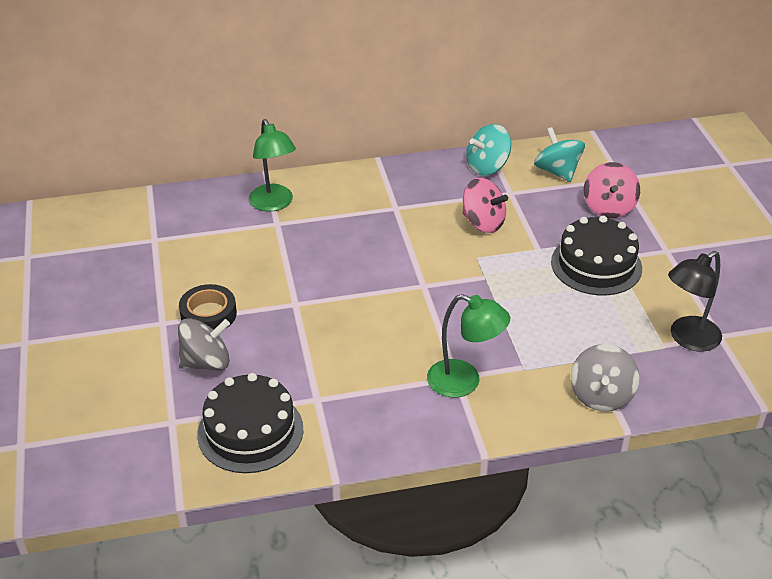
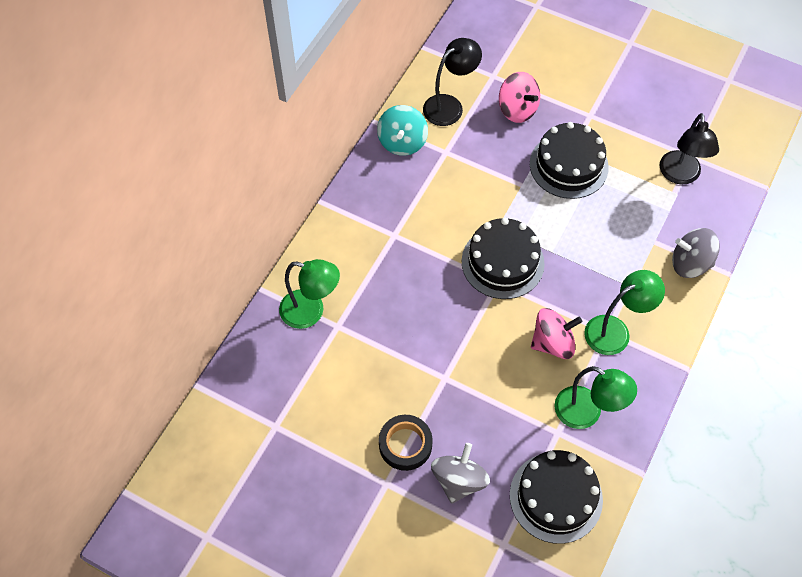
camera: 50 degrees left, 20 degrees up
pink spinning top [462,178,508,233] -> pink spinning top moved to [531,308,582,359]
turquoise spinning top [534,127,585,182] -> black lamp [423,38,482,126]
grey spinning top [571,344,639,412] -> grey spinning top turned 135 degrees clockwise [672,228,720,278]
none -> black cake [461,218,545,299]
none -> green lamp [554,366,637,429]

